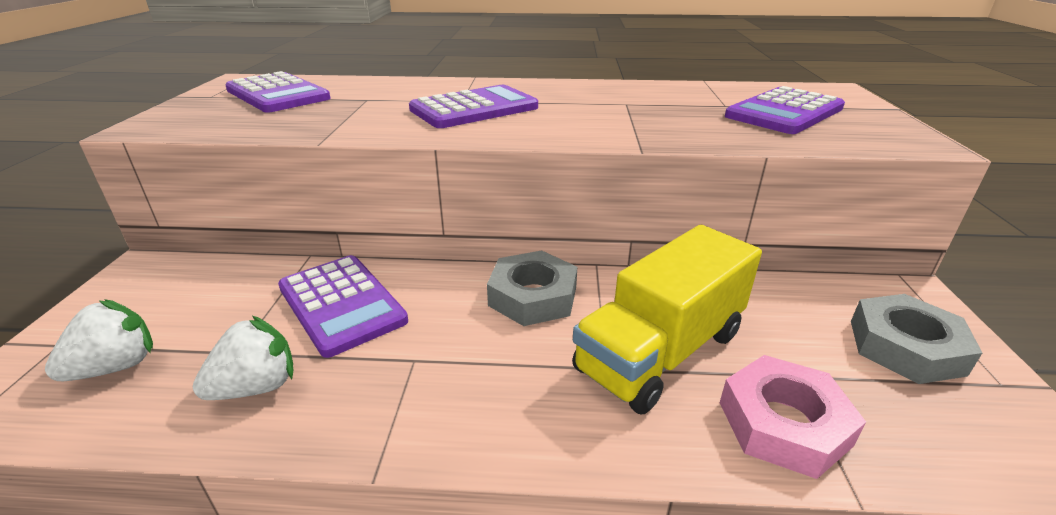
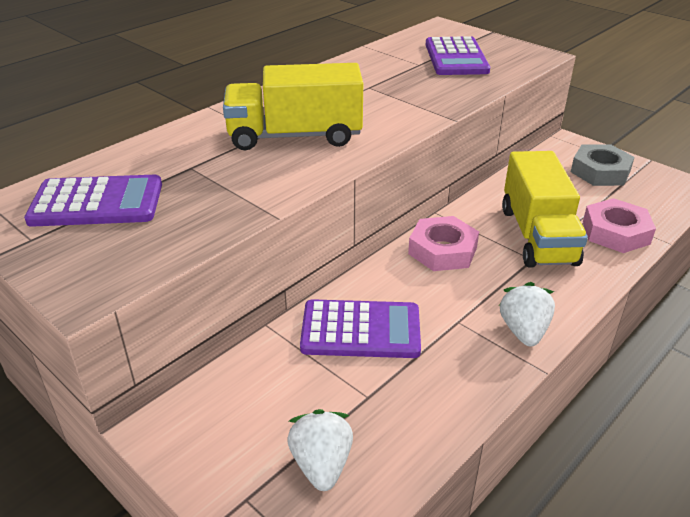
camera: 50 degrees left, 5 degrees up
white strawberry [193,316,293,400] -> white strawberry moved to [499,282,555,346]
purple calculator [409,85,538,128] -> yellow truck [223,63,363,150]
grey nut [487,250,577,326] -> pink nut [408,216,479,271]

